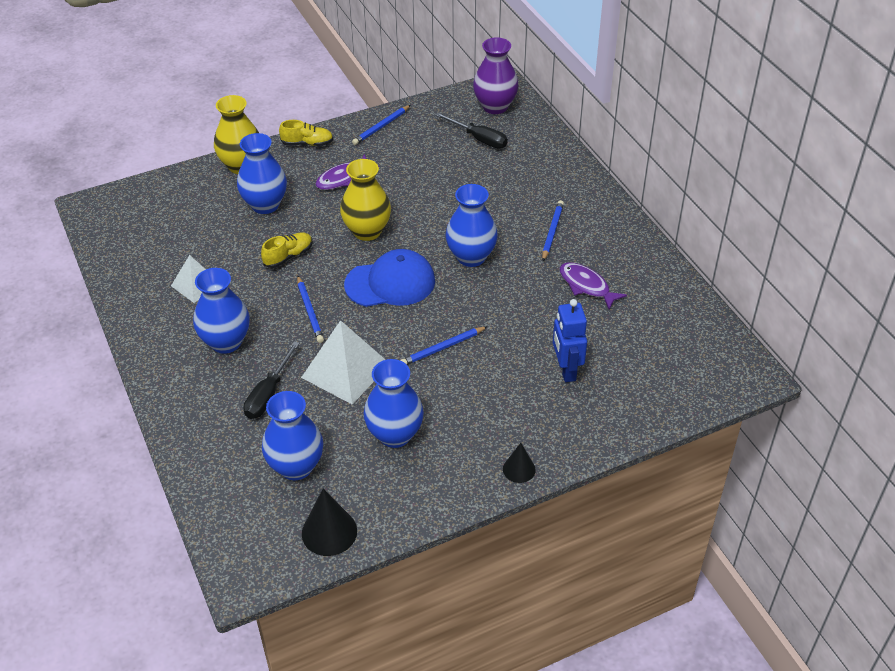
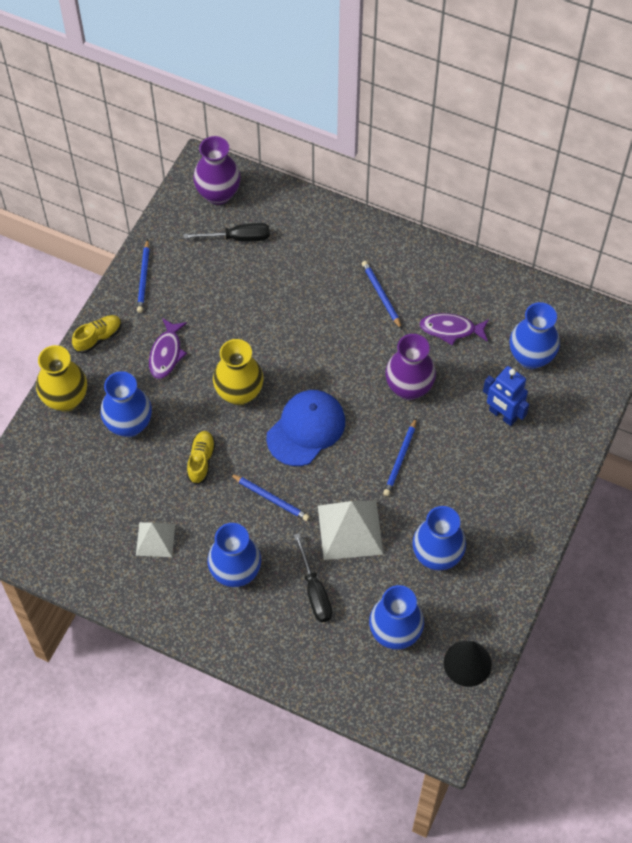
camera: 40 degrees left, 15 degrees up
blue vase [446,184,498,267] -> blue vase moved to [510,302,560,369]
black cone [503,443,536,483] -> none
none -> purple vase [385,334,436,400]

